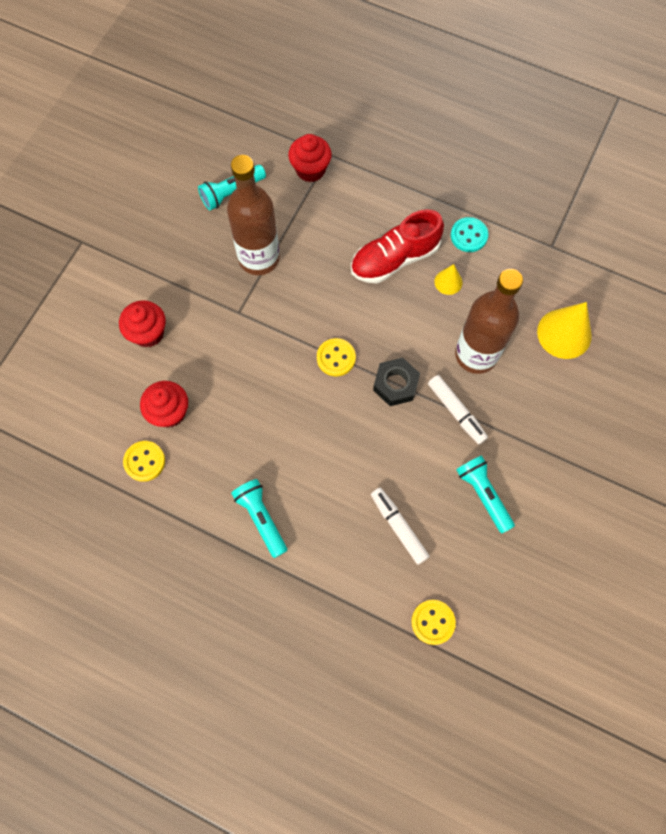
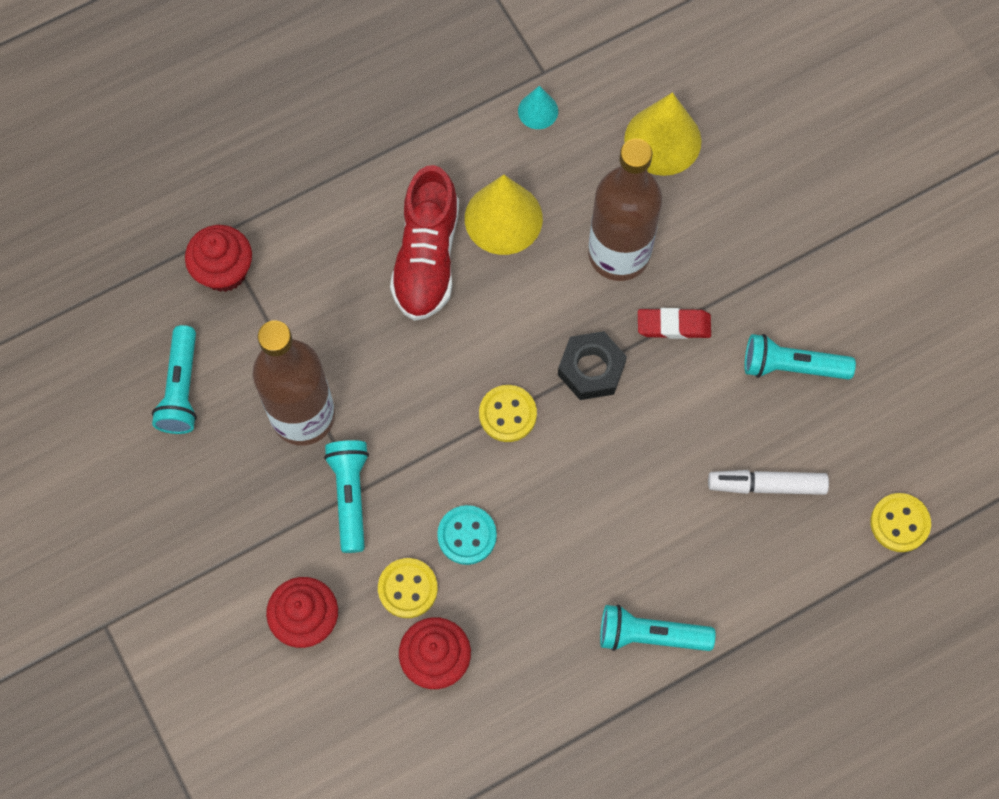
camera: 55 degrees left, 0 degrees up
yellow button [123,441,165,482] -> yellow button moved to [378,558,438,618]
white marker [428,375,488,444] -> red eraser [638,308,711,339]
yellow cone [434,264,462,295] -> yellow cone [465,175,543,255], size x1.89
turquoise button [451,217,488,252] -> turquoise button moved to [437,505,497,565]
none -> turquoise flashlight [324,440,369,553]
none -> turquoise cone [518,86,558,129]

